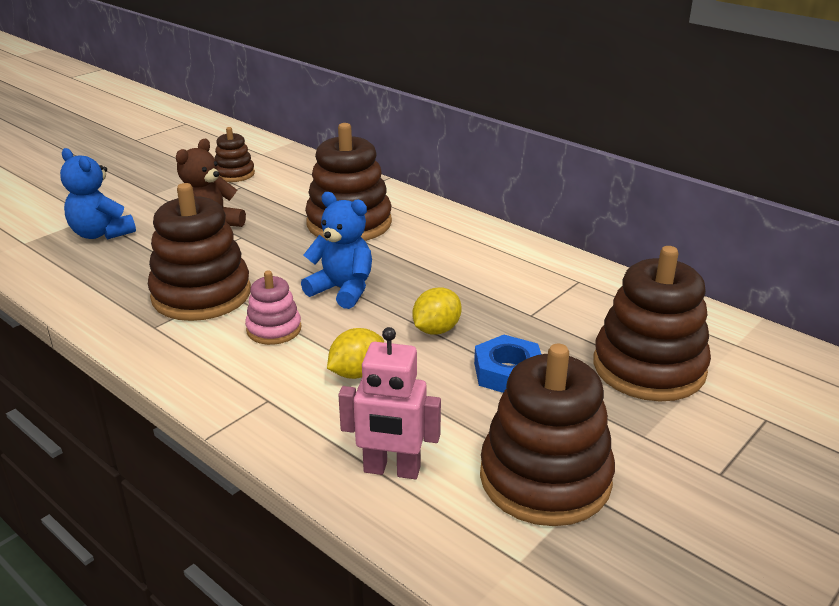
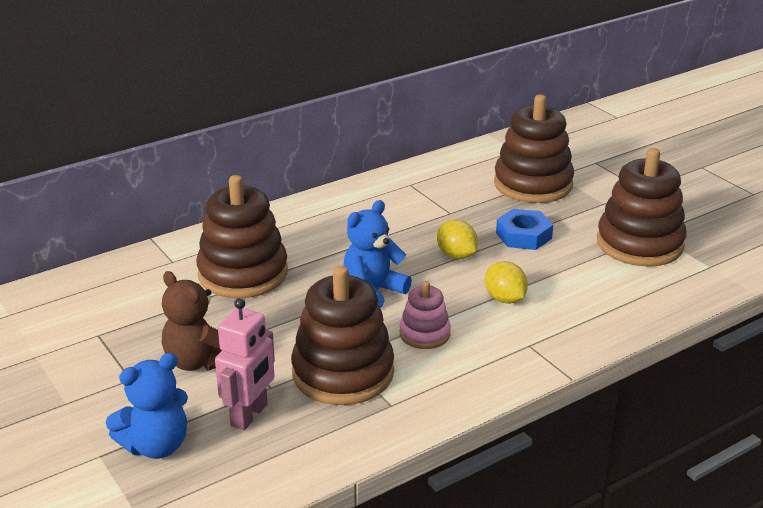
camera: 75 degrees left, 0 degrees up
brown stacking toy [215,127,255,182] -> none
pink robot [338,327,441,479] -> pink robot moved to [215,298,275,430]

